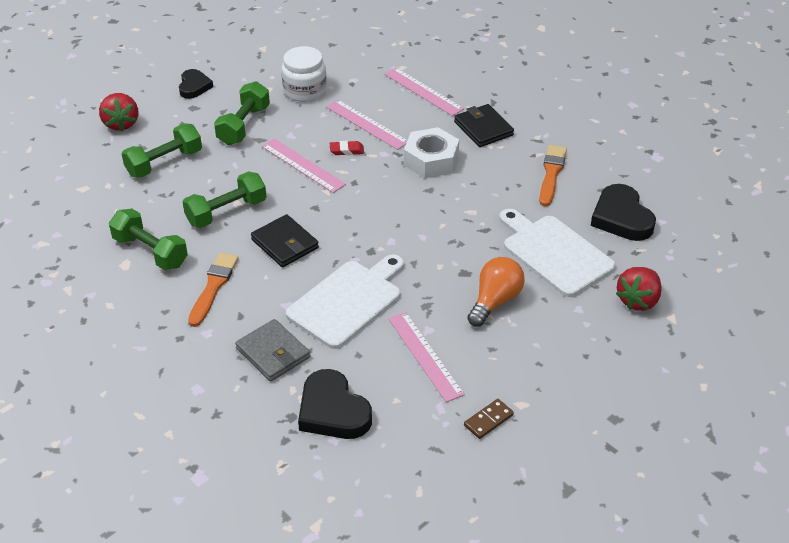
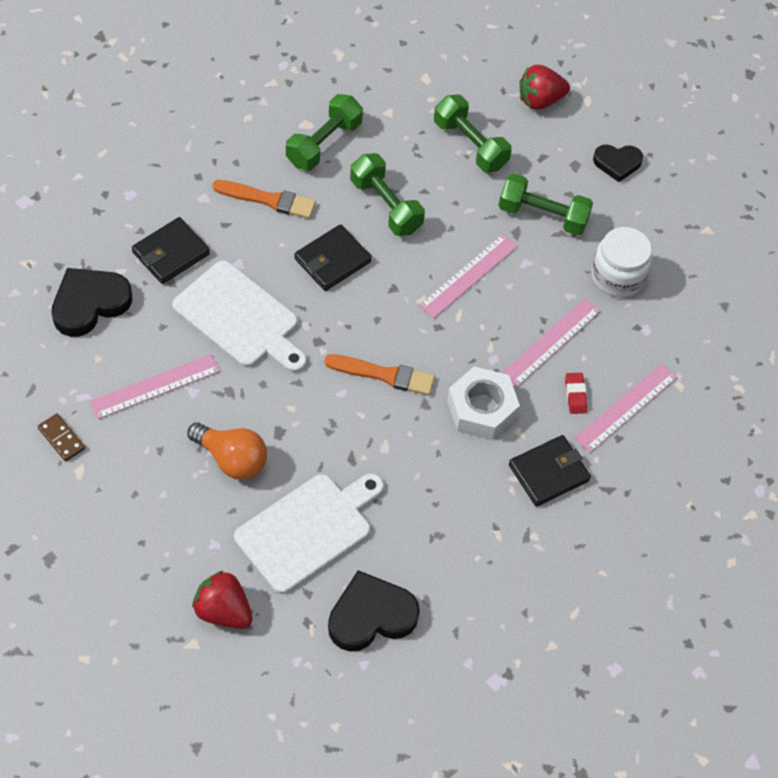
camera: 85 degrees right, 15 degrees up
grey wallet [235,319,310,382] -> black wallet [132,217,210,284]
red eraser [330,141,364,155] -> red eraser moved to [565,373,588,414]
orange brush [539,145,567,206] -> orange brush moved to [324,354,435,395]

